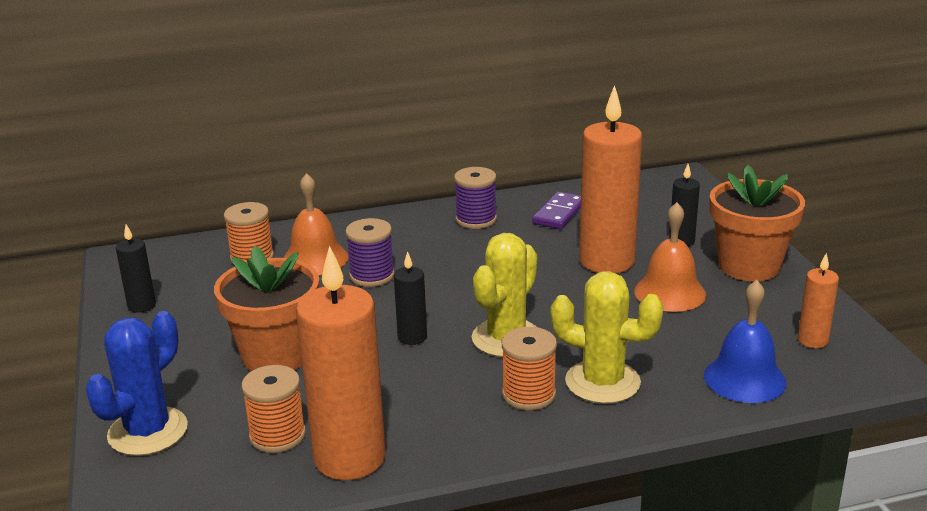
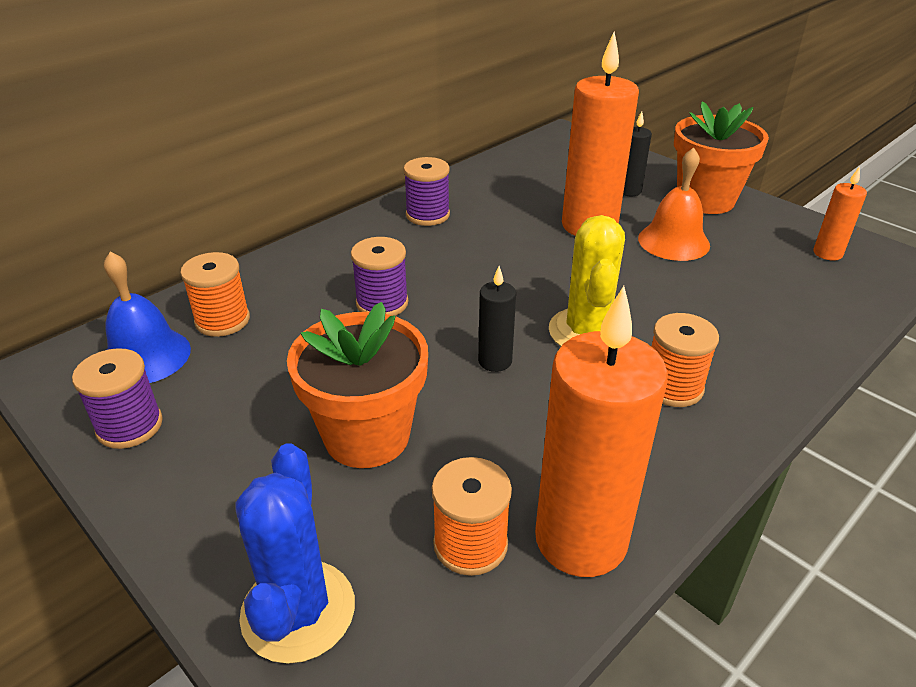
camera: 30 degrees left, 10 degrees up
black candle [116,224,156,313] -> purple spool [72,348,163,449]
orange bell [283,173,348,275] -> none
purple domino [532,192,581,229] -> none
yellow cactus [551,271,663,404] -> none
blue bell [704,280,787,403] -> blue bell moved to [104,252,191,383]

